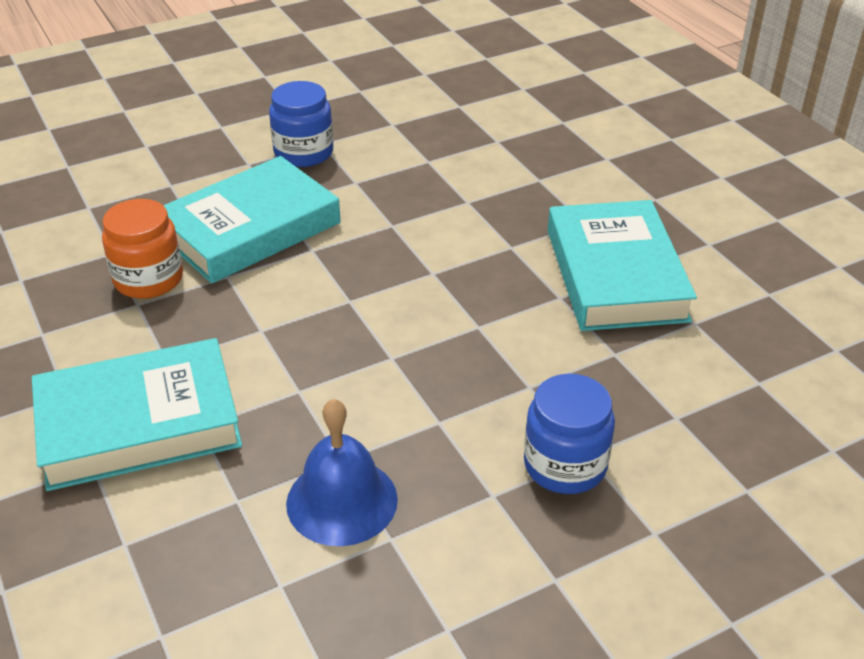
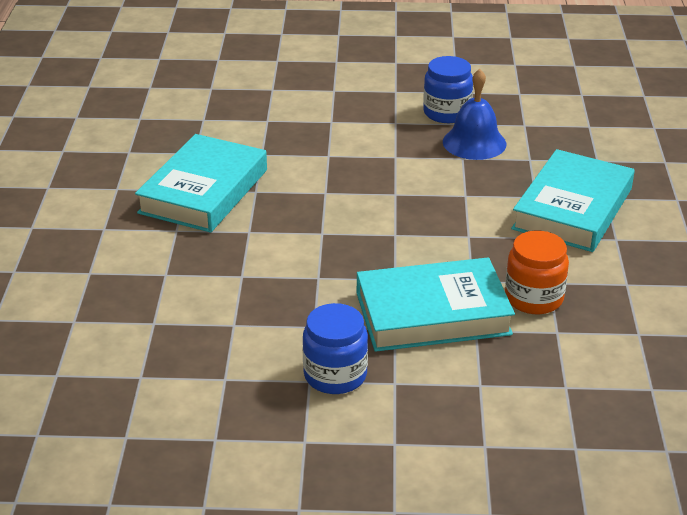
camera: 150 degrees left, 5 degrees down
turquoise book [32,338,242,491] -> turquoise book turned 75 degrees counterclockwise [511,149,635,252]
blue jar [524,374,615,494] -> blue jar moved to [423,56,473,123]

